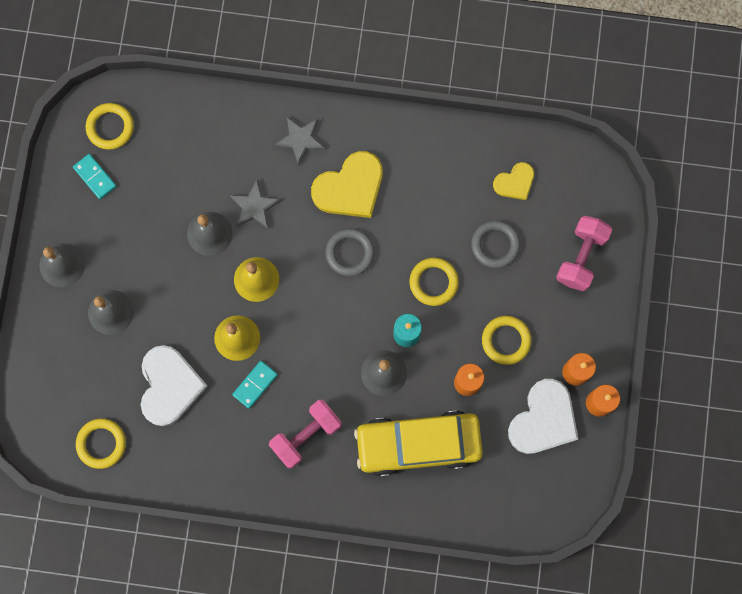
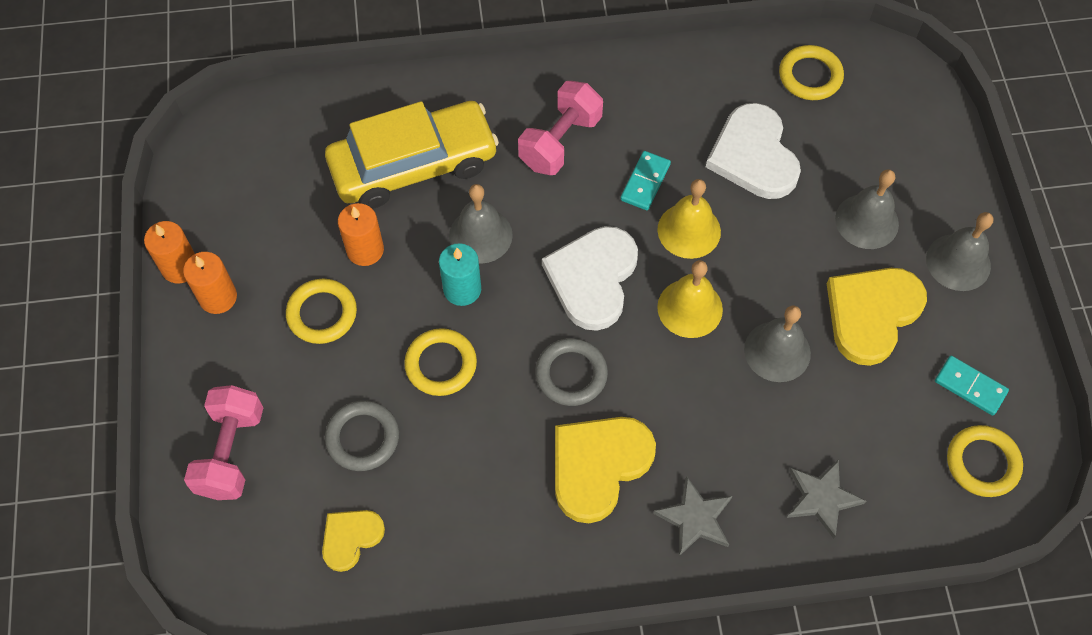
camera: 165 degrees right, 15 degrees down
grey star [230,180,281,229] -> grey star moved to [787,459,866,539]
white heart [508,379,578,454] -> white heart moved to [542,226,638,331]
none -> yellow heart [827,268,927,366]

